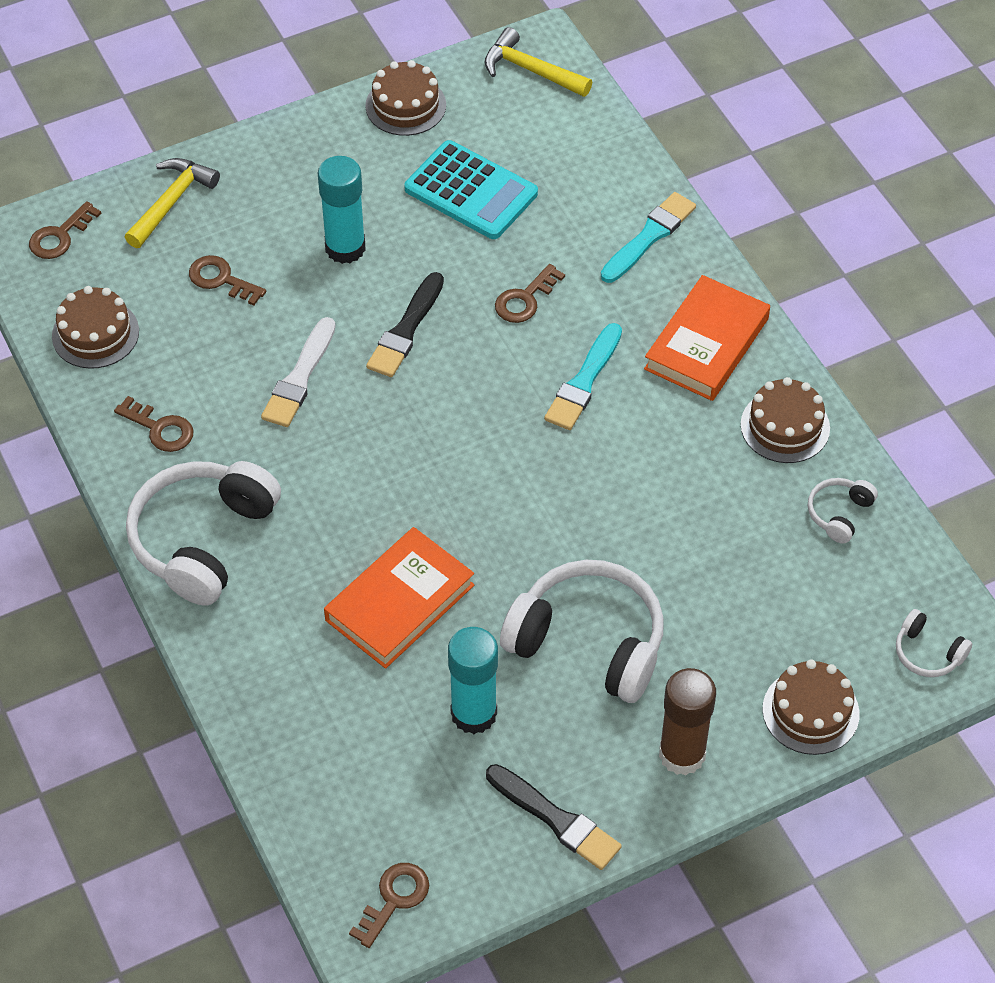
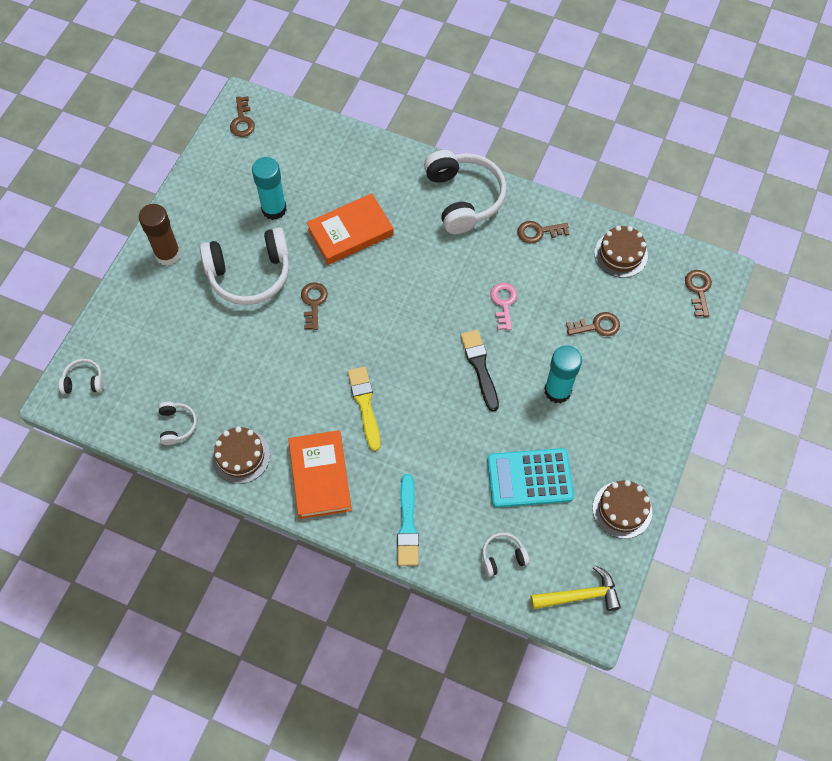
camera: 140 degrees right, 10 degrees up
yellow hammer [125,158,220,248] -> none
white brush [261,317,336,427] -> pink key [490,283,517,330]
orange book [324,527,474,669] -> orange book turned 60 degrees clockwise [306,193,394,265]
black brush [486,764,622,870] -> none
brown key [495,264,565,323] -> brown key moved to [301,282,328,330]
turquoise brush [544,323,622,430] -> yellow brush [348,366,380,451]
brown cake [762,659,860,755] -> none
none -> white headphones [482,533,530,576]

